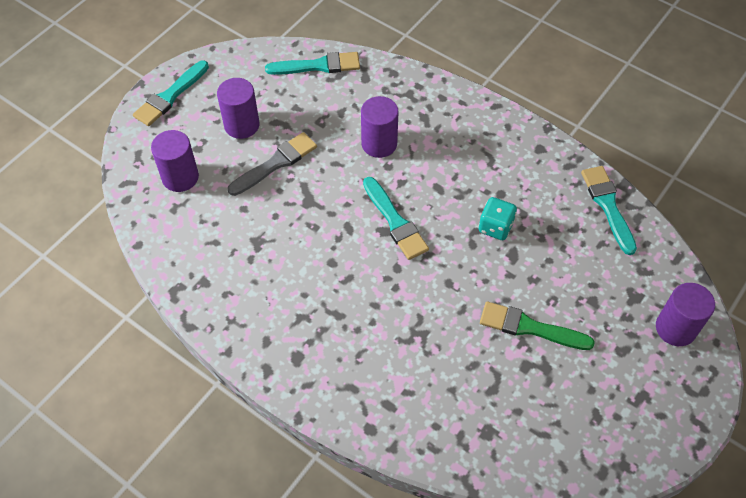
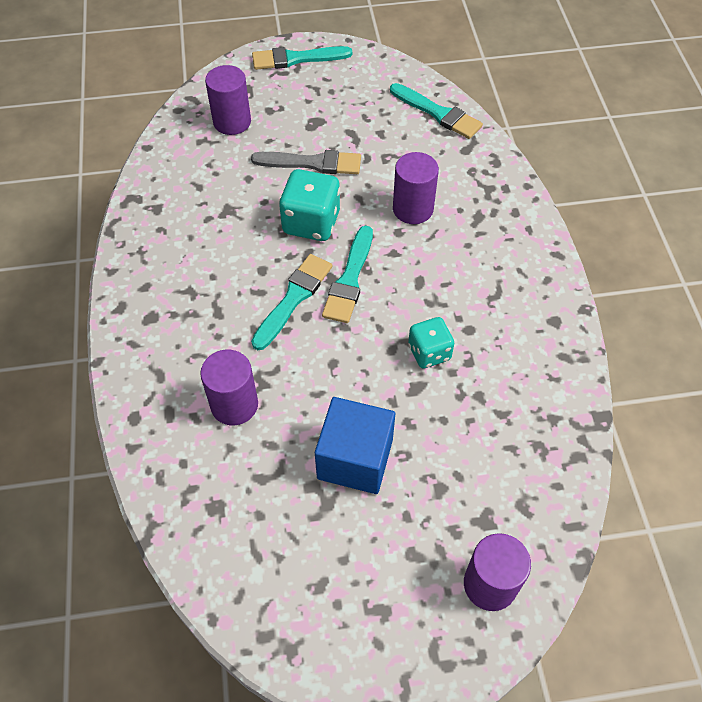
camera: 45 degrees right, 0 degrees up
purple cylinder [217,78,260,139] -> purple cylinder moved to [200,350,258,425]
green brush [480,302,595,350] -> blue cube [315,397,395,494]
turquoise brush [581,166,637,255] -> turquoise brush moved to [251,254,332,350]
none -> turquoise dice [279,169,340,241]

